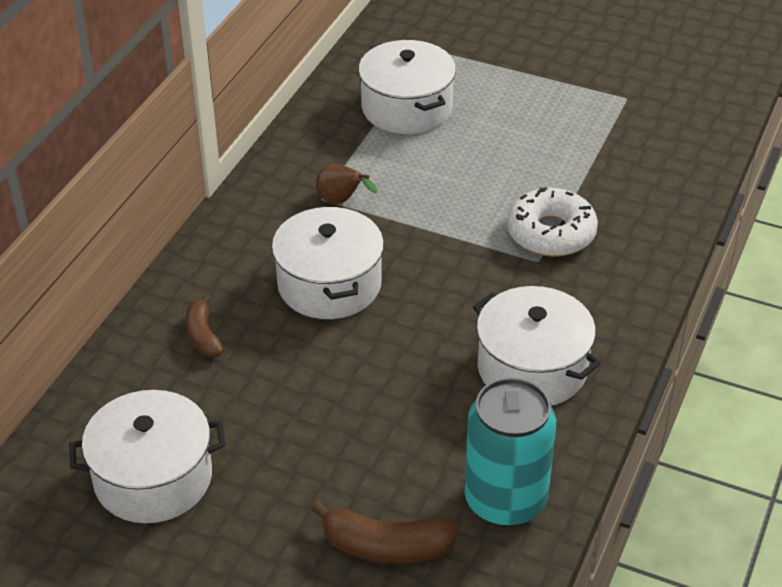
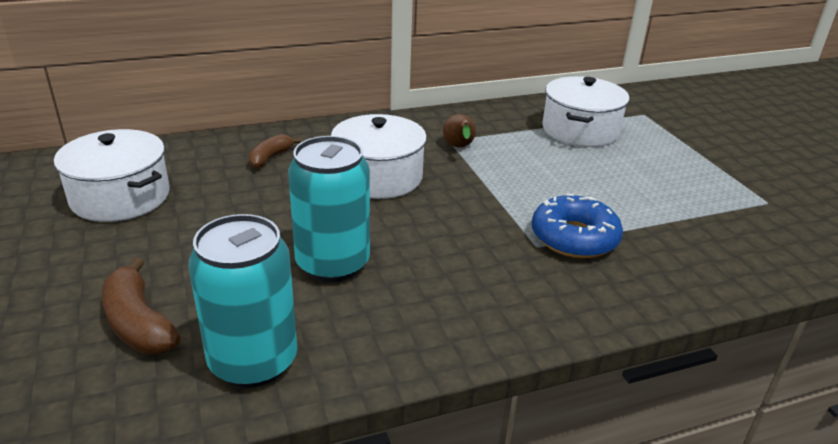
camera: 45 degrees right, 10 degrees down
white pot [473,286,601,406] -> none
white donut [507,187,598,257] -> blue donut [532,193,623,258]
none -> turquoise can [288,136,370,282]

